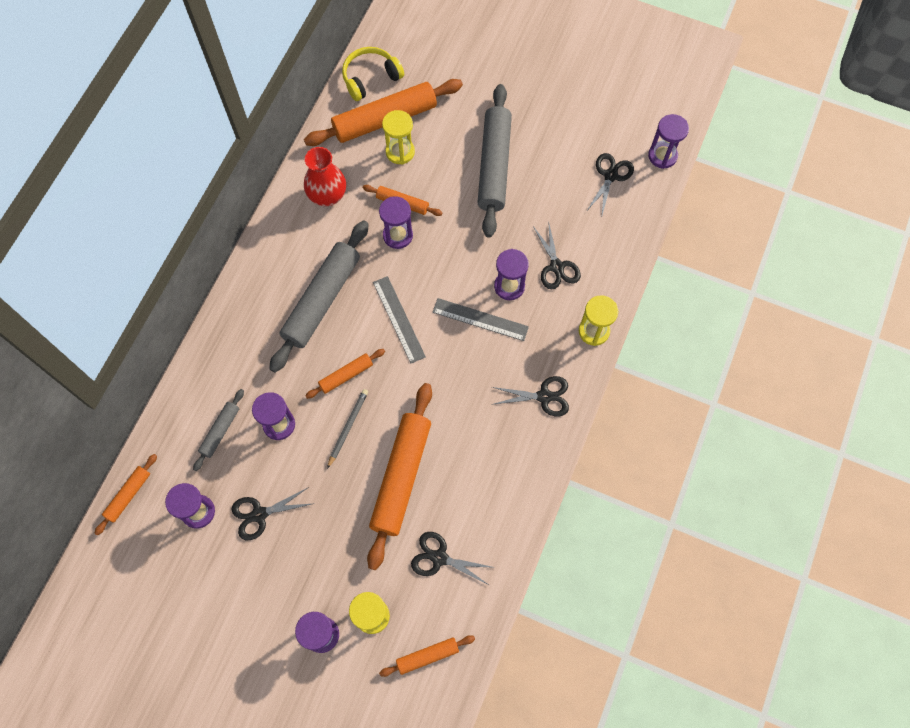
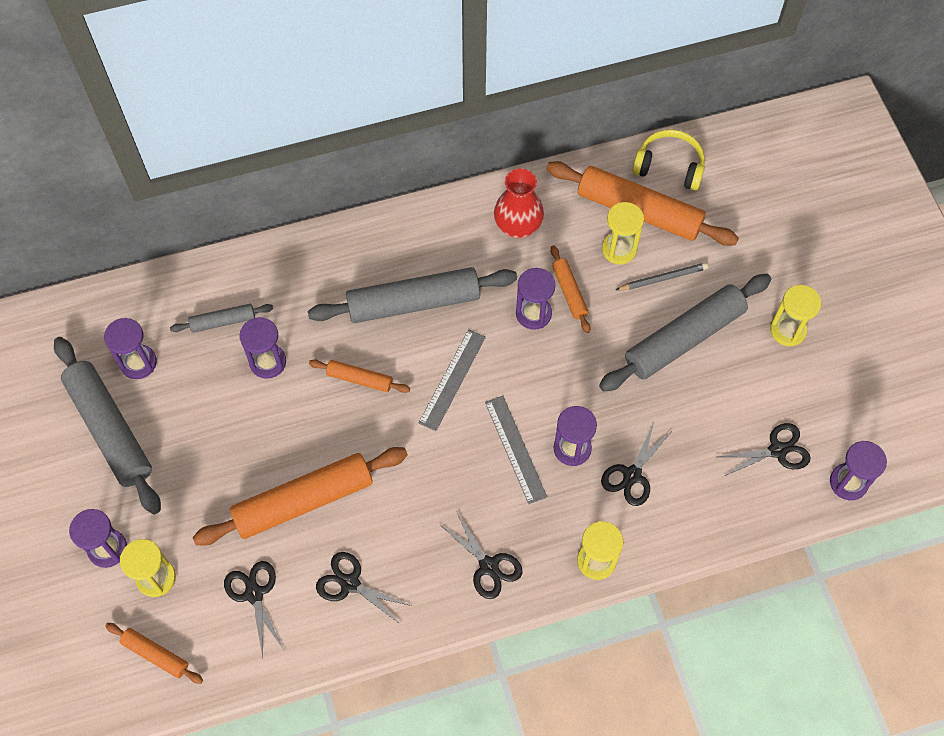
camera: 50 degrees right, 5 degrees down
orange rolling pin [94,454,157,536] -> none
black scissors [231,487,315,540] -> black scissors moved to [316,552,412,625]
grey pencil [327,389,368,469] -> grey pencil moved to [616,263,708,290]
none -> grey rolling pin [54,337,161,514]
none -> yellow hourglass [770,285,821,346]

